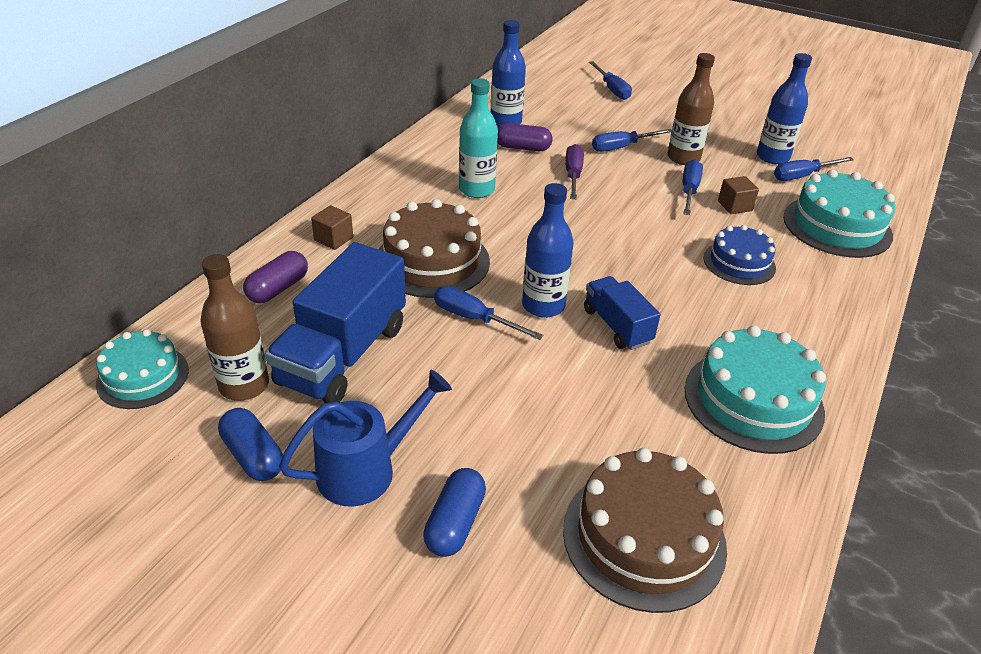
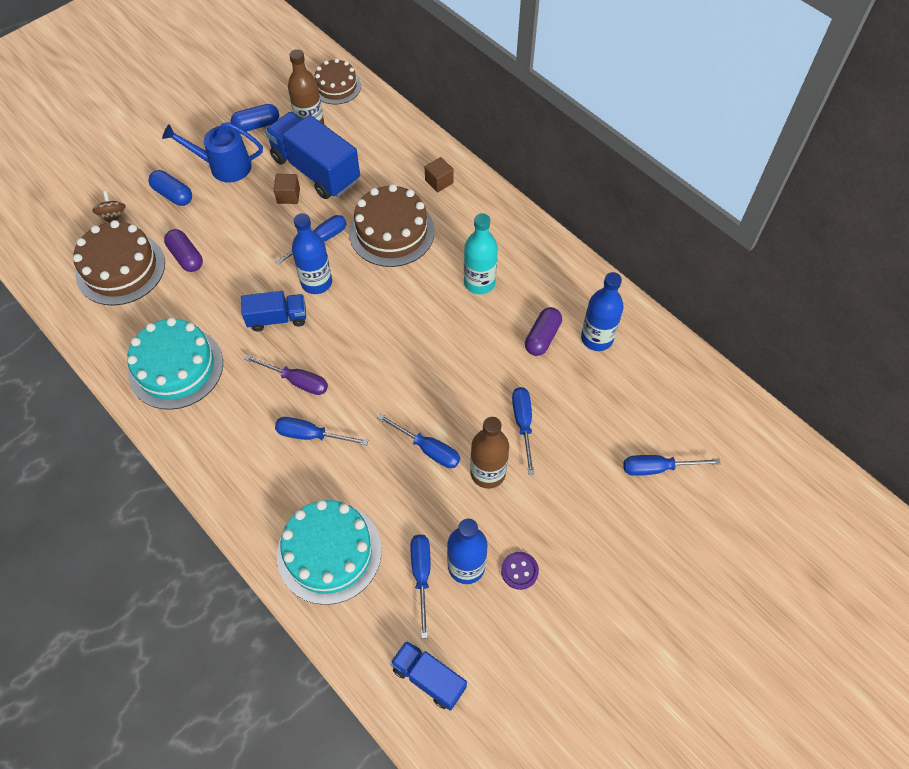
camera: 110 degrees right, 20 degrees up
turquoise cake [96,329,189,409] -> brown cake [315,58,361,104]
purple capsule [243,251,308,303] -> purple capsule moved to [164,229,203,272]
blue watering can [279,369,452,507] -> blue watering can turned 105 degrees clockwise [162,122,263,183]
purple screwdriver [565,144,584,199] -> purple screwdriver moved to [244,355,328,395]
blue cake [703,225,776,285] -> blue screwdriver [275,417,368,445]
brown cube [718,176,759,214] -> brown cube moved to [273,174,300,204]
none -> brown spinning top [92,191,126,223]
none -> blue truck [390,641,467,711]
none -> purple button [501,552,539,590]

